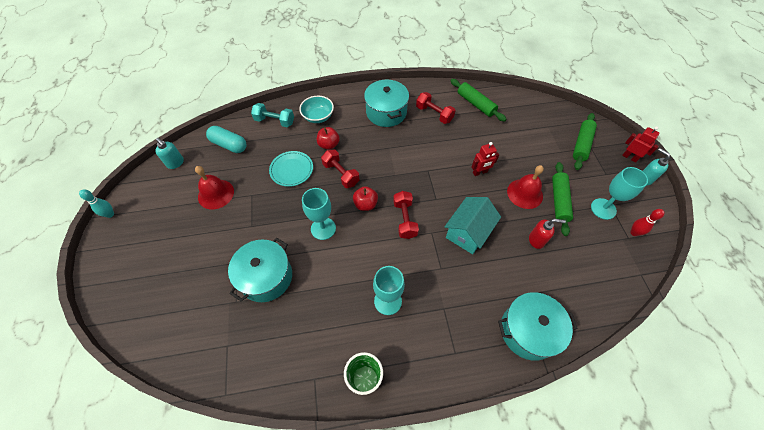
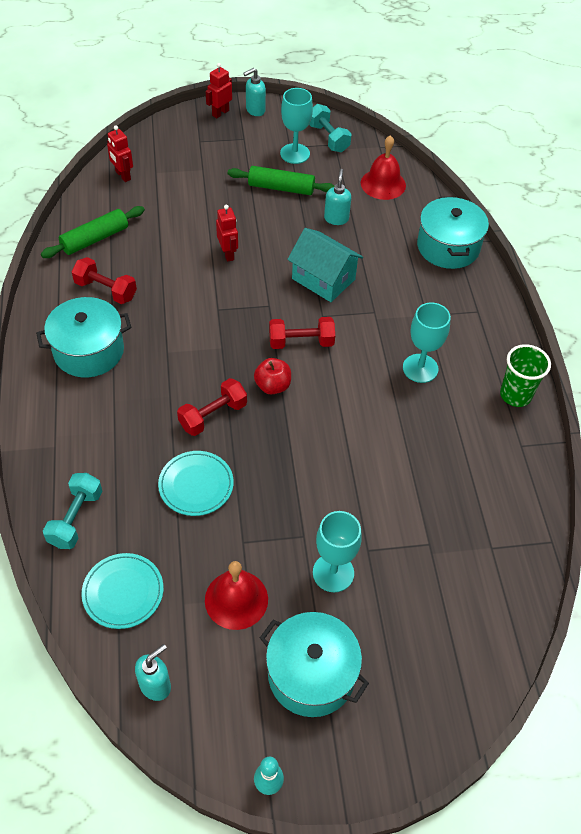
camera: 90 degrees left, 5 degrees down
turquoise capsule [206,126,247,153] -> turquoise plate [81,553,163,629]
turquoise pot [228,238,292,302] -> turquoise pot moved to [260,612,369,717]
turquoise bowl [299,96,334,123] -> none
turquoise goblet [302,188,336,240] -> turquoise goblet moved to [313,511,362,592]
red apple [317,127,340,150] -> none
red dumbbell [416,92,456,124] -> red dumbbell turned 75 degrees clockwise [71,257,137,304]
red bell [507,165,544,209] -> red bell moved to [361,135,406,200]
red soap dispenser [529,219,566,249] -> turquoise soap dispenser [324,169,351,225]
green rolling pin [573,113,597,170] -> none
red bowling pin [630,209,664,236] -> turquoise dumbbell [309,104,352,152]
none -> red robot [107,125,133,182]

